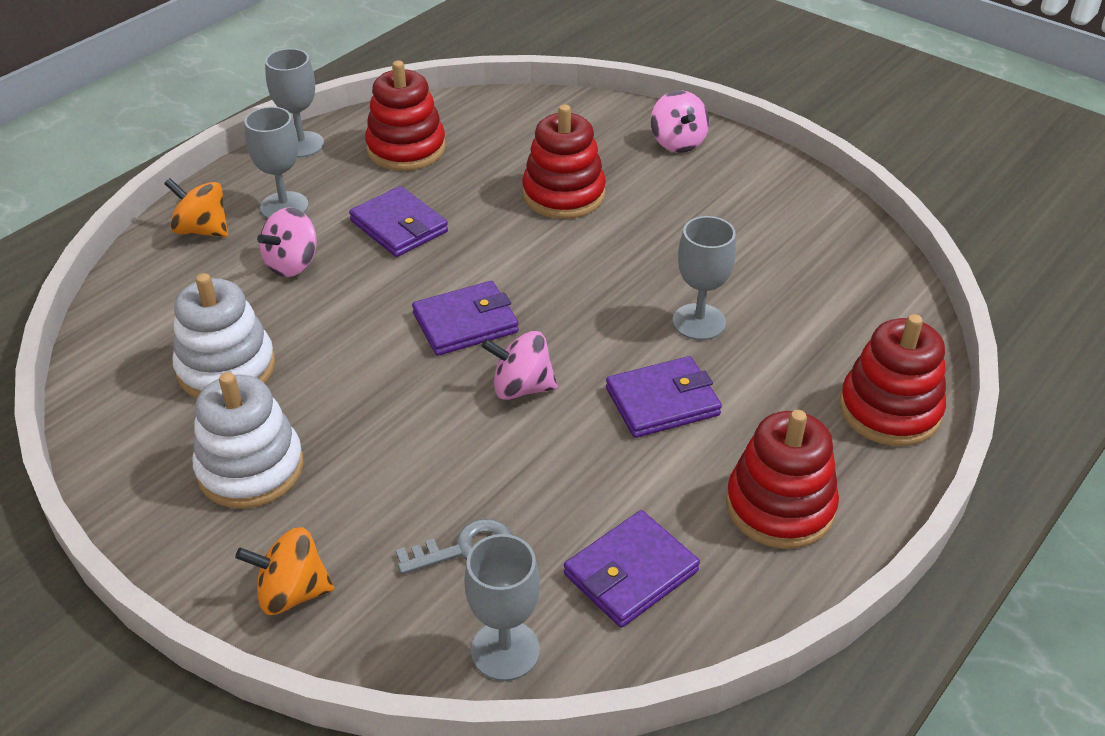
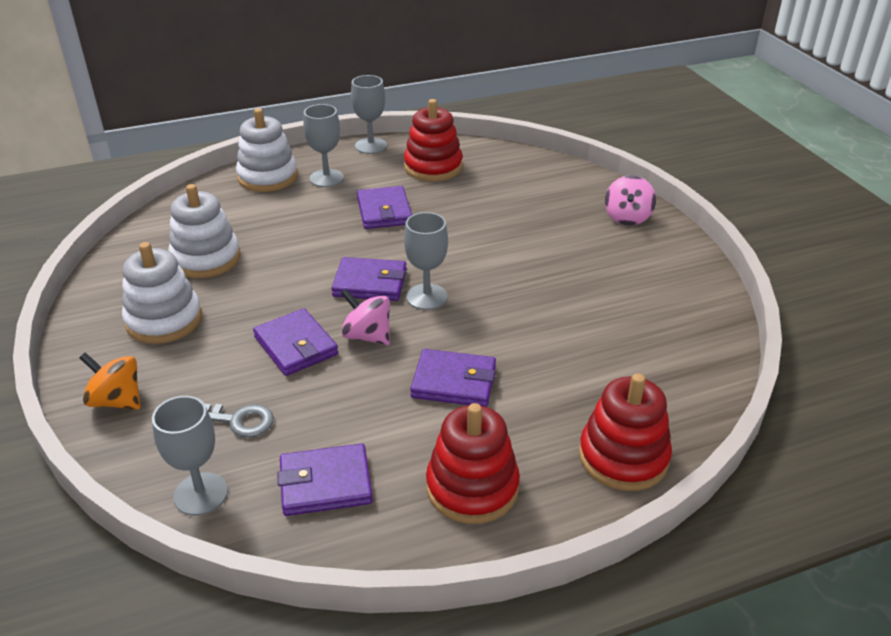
camera: 30 degrees right, 5 degrees down
orange spinning top [164,178,228,237] -> white stacking toy [236,108,298,192]
pink spinning top [257,207,317,277] -> none
red stacking toy [522,104,606,219] -> none
grey goblet [673,216,736,340] -> grey goblet moved to [404,212,448,310]
none -> purple wallet [253,308,338,376]

